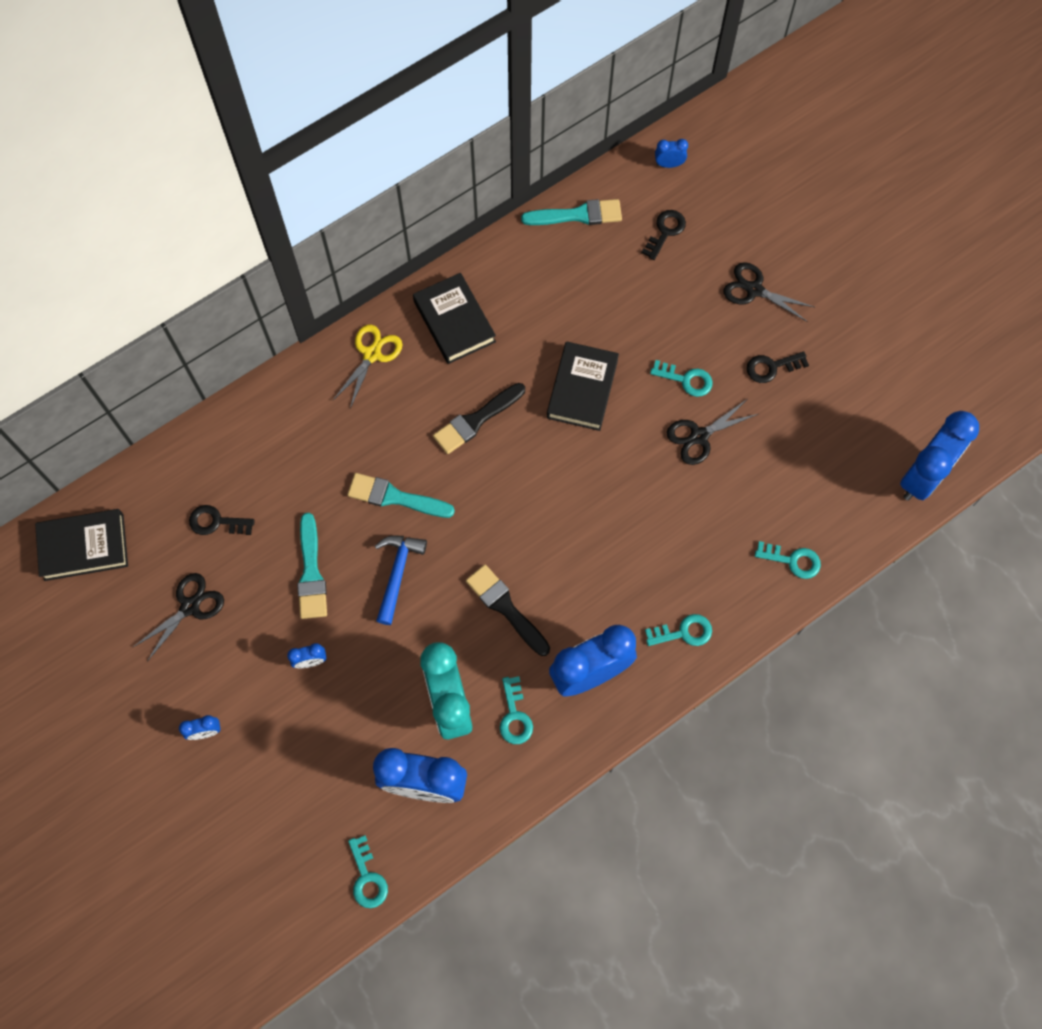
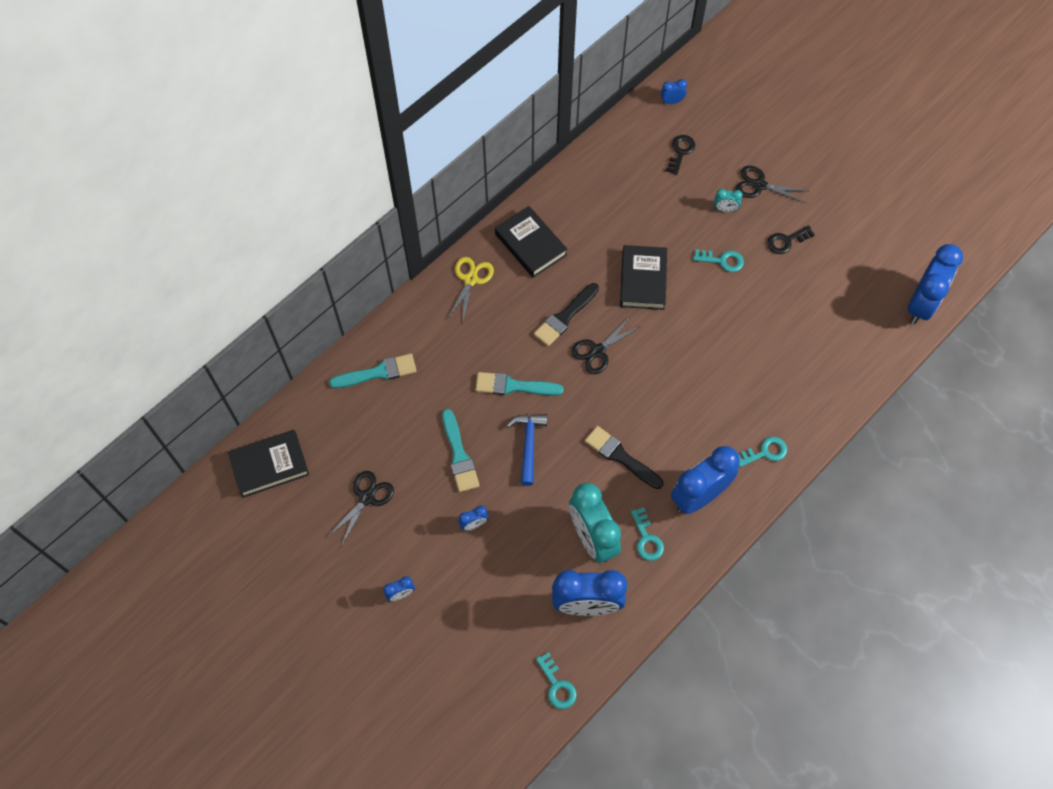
camera: 10 degrees left, 5 degrees down
black key [189,505,255,535] -> none
turquoise brush [521,199,622,225] -> turquoise brush moved to [329,354,417,388]
black scissors [667,400,758,465] -> black scissors moved to [571,316,641,374]
turquoise key [755,541,821,579] -> none
none -> turquoise clock [714,189,743,212]

